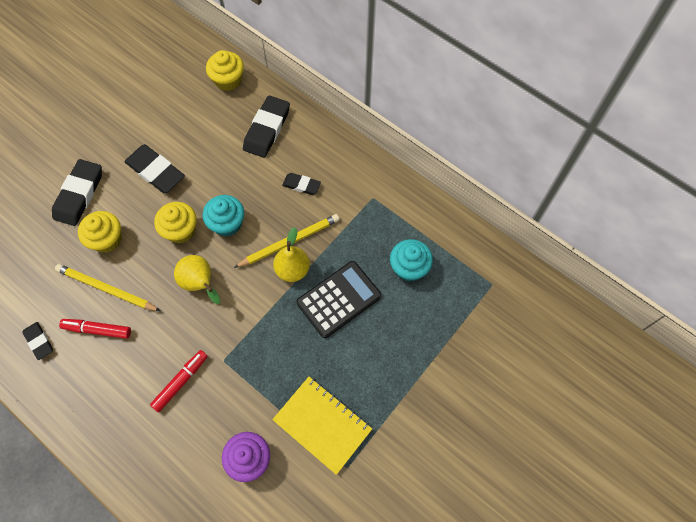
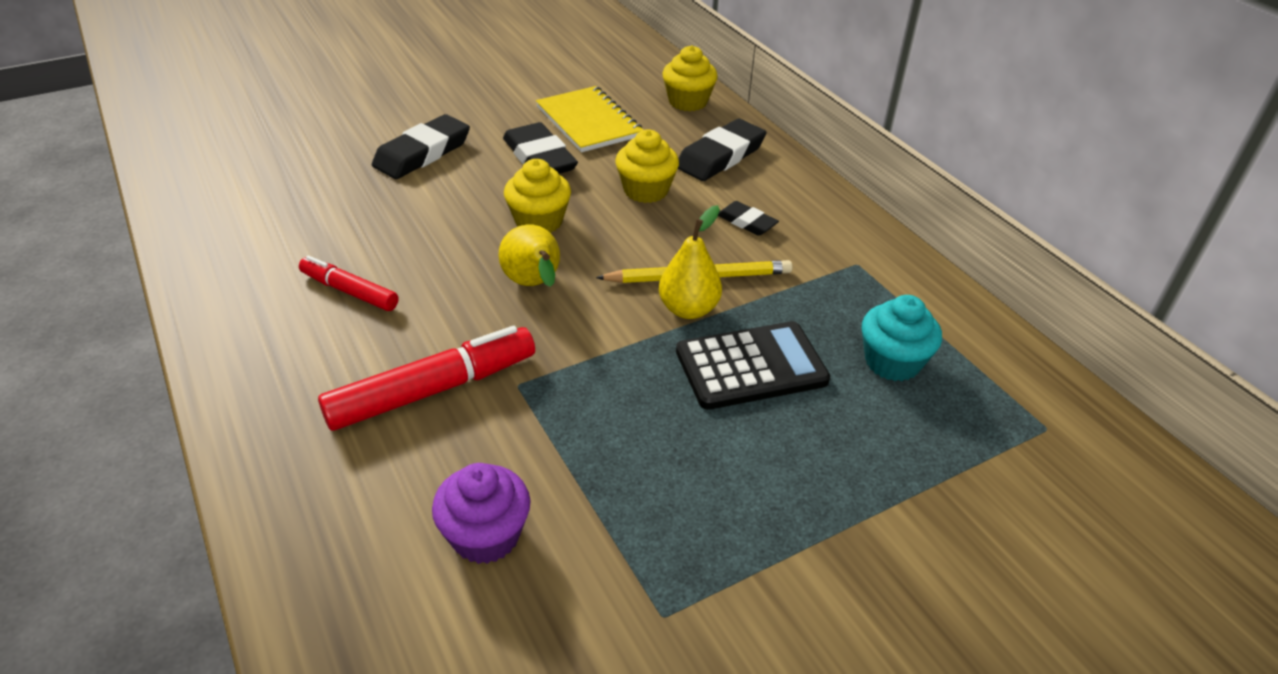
camera: 20 degrees right, 25 degrees down
black eraser [22,322,53,360] -> none
yellow pencil [55,264,160,311] -> none
yellow cupcake [78,211,122,253] -> yellow cupcake moved to [615,129,679,203]
red marker [150,350,208,412] -> red marker [318,326,535,431], size x1.65
turquoise cupcake [203,195,244,237] -> none
yellow notebook [272,377,372,475] -> yellow notebook moved to [536,86,643,153]

